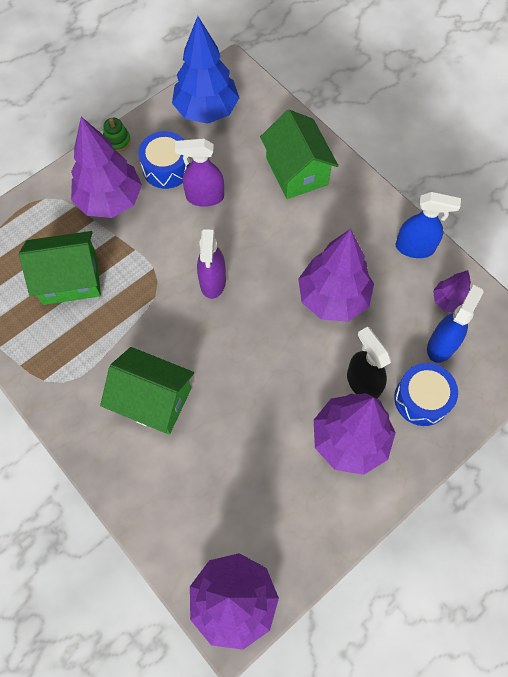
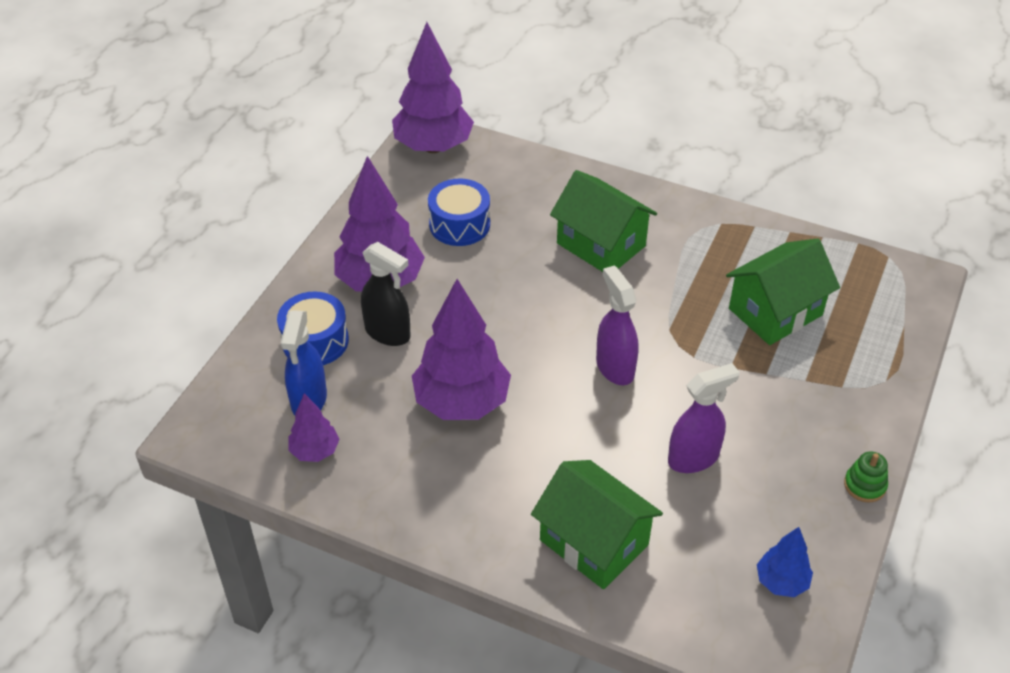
camera: 155 degrees right, 20 degrees down
purple tree [71,117,142,218] -> none
green house [100,347,194,435] -> green house turned 45 degrees clockwise [550,170,657,272]
blue drum [138,131,190,189] -> blue drum moved to [428,179,490,246]
blue tree [172,16,239,124] -> blue tree [757,527,813,597], size x0.50
blue spray bottle [396,192,461,258] -> none

